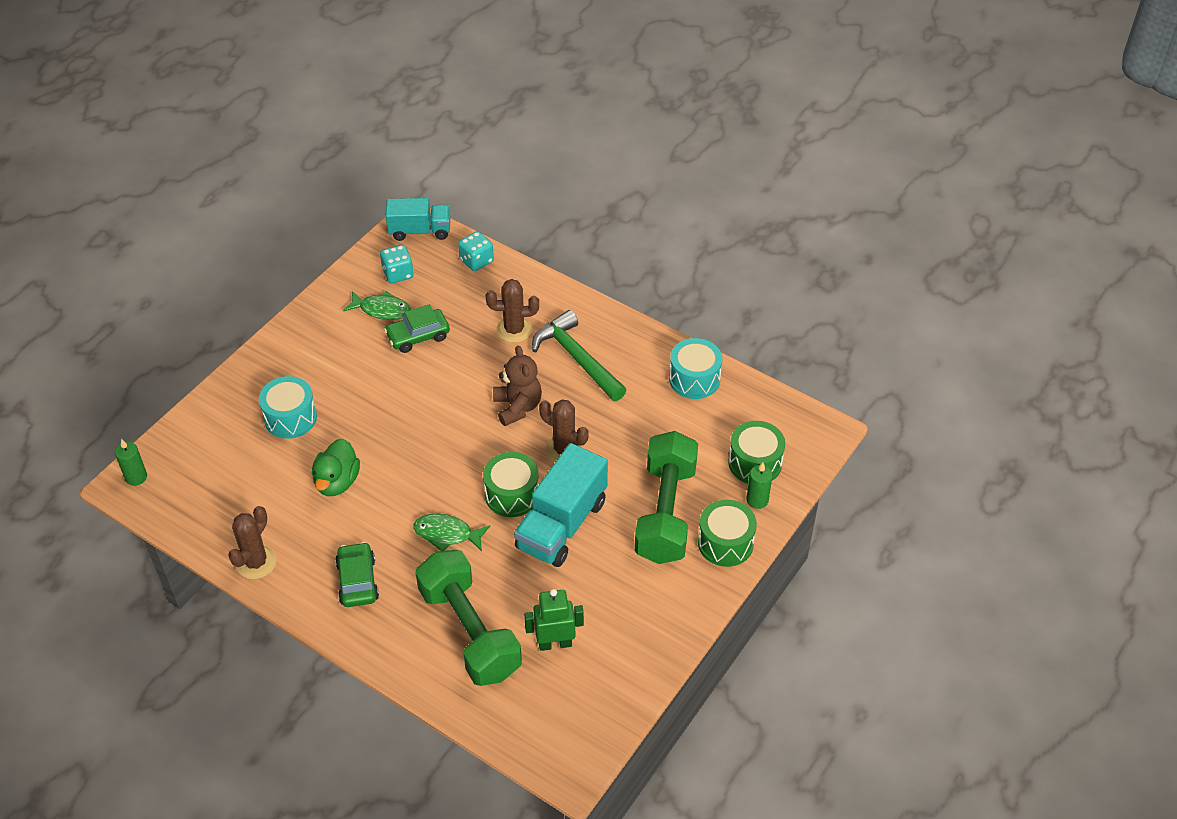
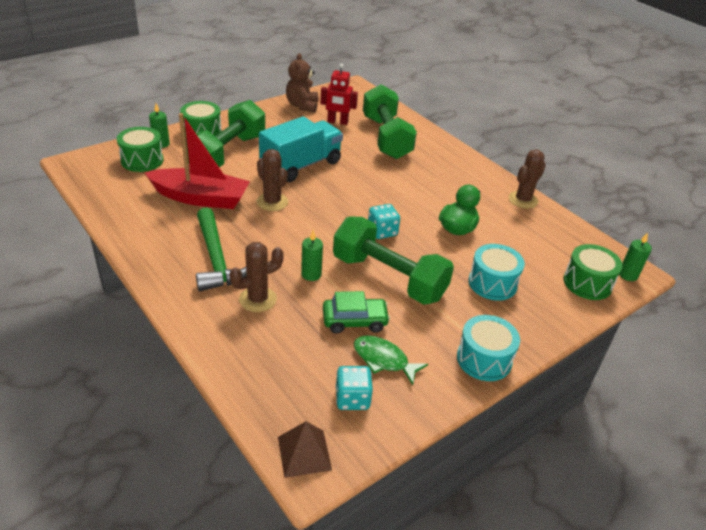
camera: 165 degrees left, 10 degrees down
green car [335,542,379,607] -> none
turquoise truck [386,198,450,241] -> brown pyramid [278,421,332,478]
green fish [413,514,490,551] -> none
turquoise dice [458,231,494,271] -> turquoise dice moved to [368,204,400,239]
green drum [483,452,539,517] -> green drum moved to [563,244,623,300]
brown cactus [486,279,539,343] -> brown cactus turned 45 degrees counterclockwise [229,242,284,312]
brown teddy bear [493,345,542,426] -> brown teddy bear moved to [286,53,318,113]
green robot [524,589,584,651] -> red robot [320,63,358,125]
turquoise drum [669,338,722,399] -> turquoise drum moved to [457,315,520,381]
none -> red boat [145,113,250,209]
none -> green candle [301,230,323,281]
none -> green dumbbell [333,217,454,304]

